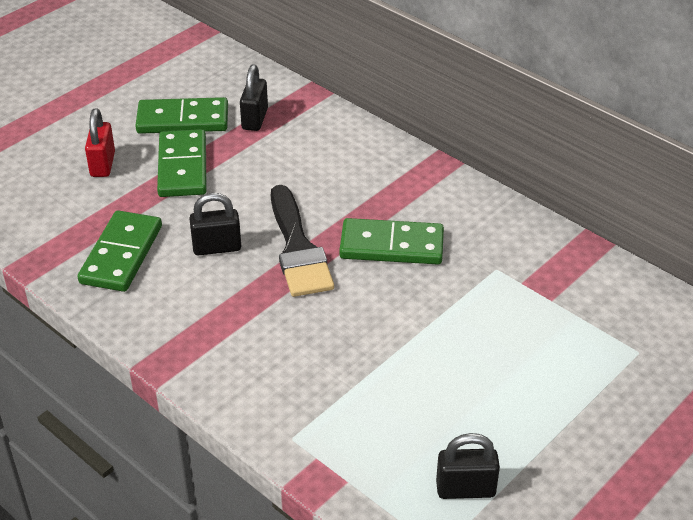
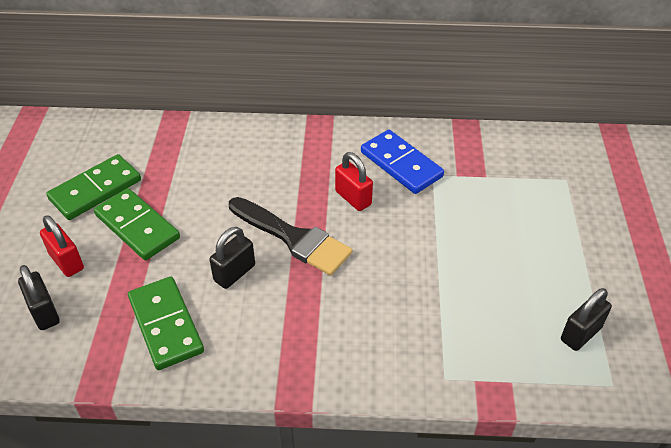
camera: 40 degrees left, 5 degrees up
black padlock [240,65,268,131] -> black padlock moved to [18,265,60,330]
green domino [339,218,444,264] -> red padlock [335,152,373,211]
none -> blue domino [361,130,444,194]

